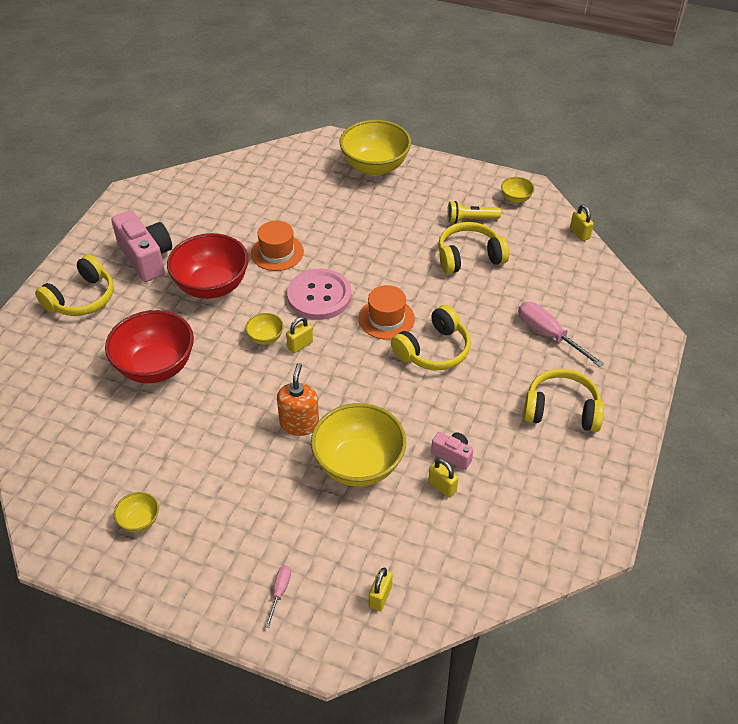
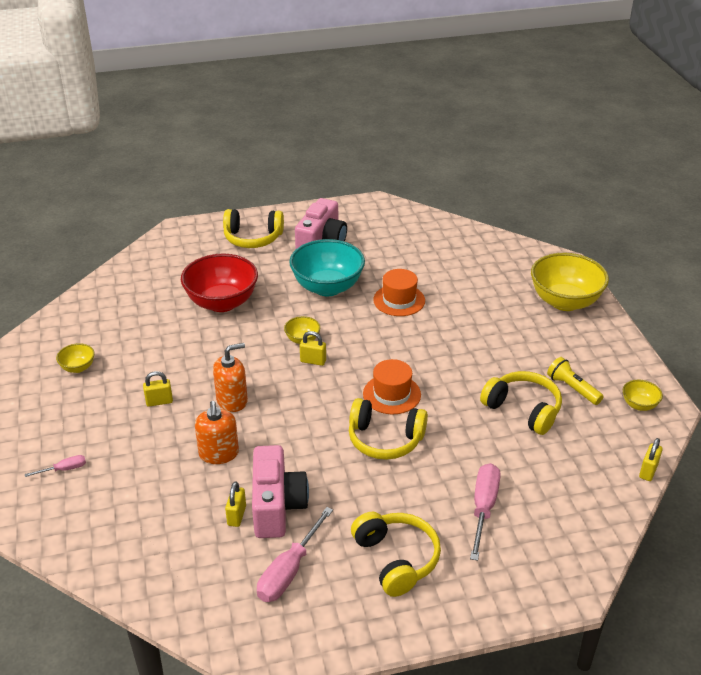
camera: 55 degrees right, 10 degrees down
red bowl [167,233,249,299] -> turquoise bowl [289,239,365,296]
pink button [287,269,352,320] -> none
yellow bowl [311,403,406,487] -> orange soap dispenser [195,401,239,464]
yellow padlock [369,567,393,611] -> yellow padlock moved to [143,371,173,407]
pink camera [431,432,473,470] -> pink camera [252,445,309,538], size x1.99
none -> pink screwdriver [257,507,333,602]

